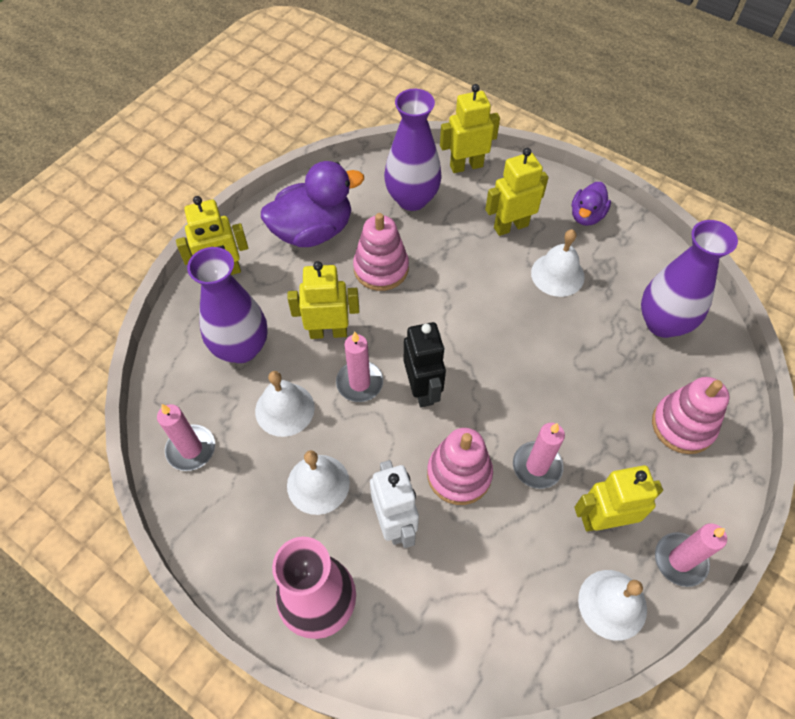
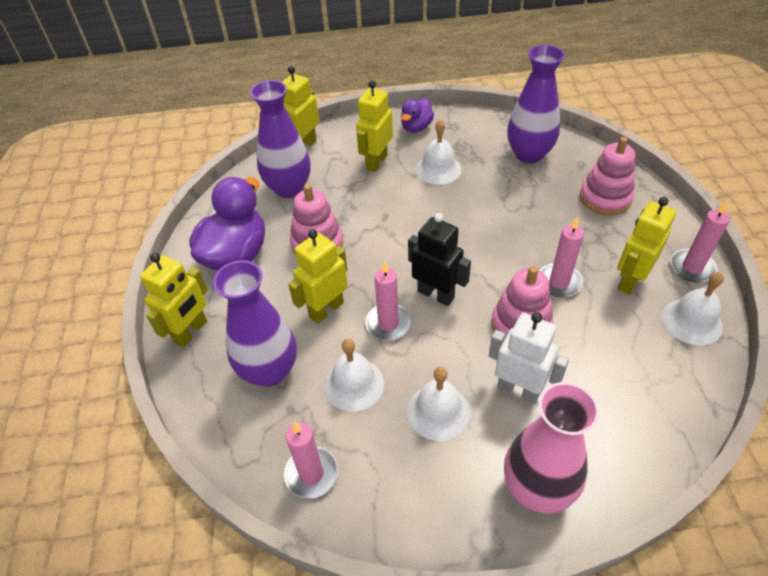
camera: 40 degrees left, 10 degrees down
purple duck [572,182,611,226] -> purple duck turned 45 degrees clockwise [401,98,434,132]

